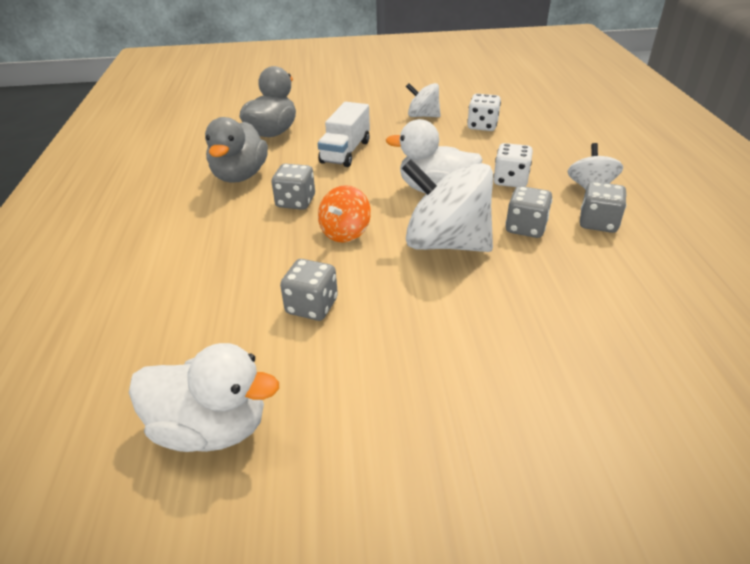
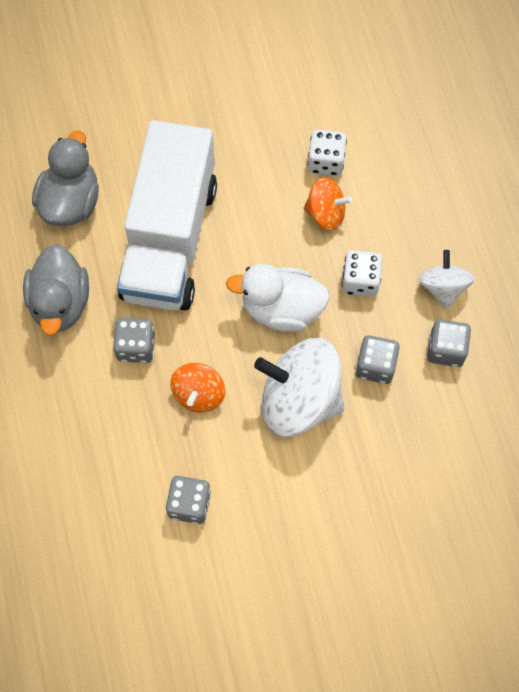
camera: 10 degrees left, 30 degrees up
white duck [129,343,279,452] -> none
white truck [318,102,370,167] -> white truck [117,120,217,311], size x1.95
white spinning top [406,83,441,117] -> none
none -> orange spinning top [304,177,352,231]

